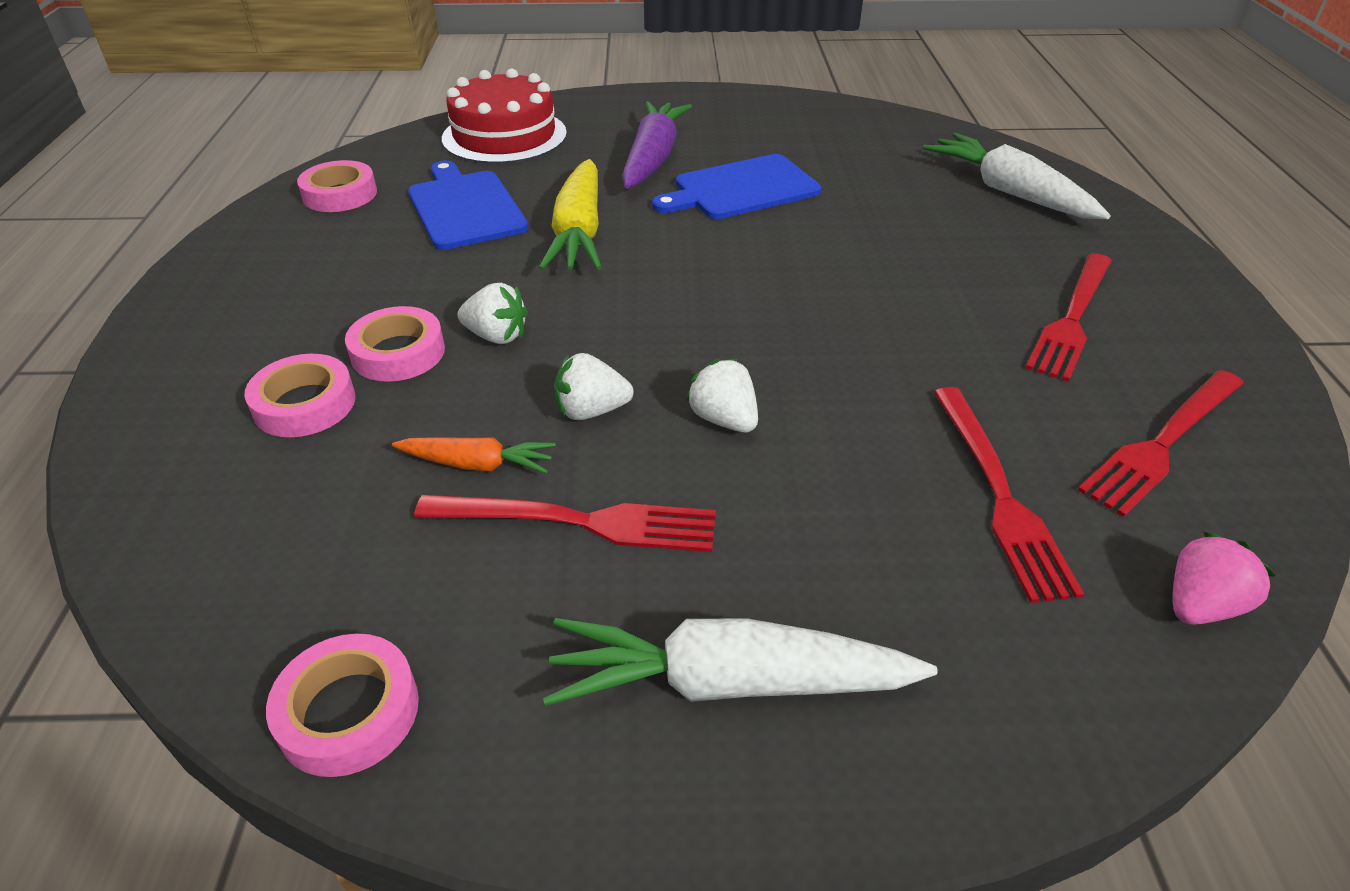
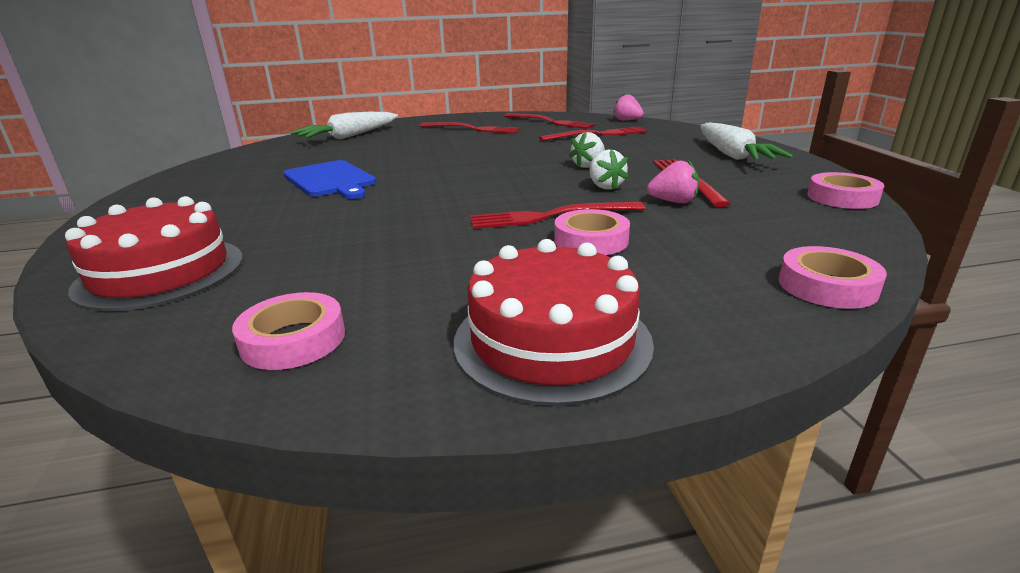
camera: 100 degrees left, 15 degrees down
pink tape [244,354,356,437] -> pink tape moved to [779,246,887,309]
orange carrot [392,437,556,474] -> pink strawberry [647,160,699,203]
blue cutting board [408,160,528,250] -> none
white strawberry [457,283,528,344] -> red fork [470,202,645,229]
yellow carrot [539,159,602,270] -> none
purple carrot [622,101,692,189] -> none
none -> red cake [454,239,654,406]

